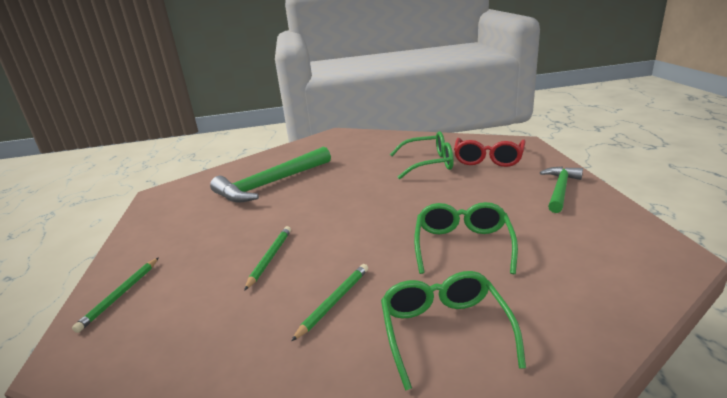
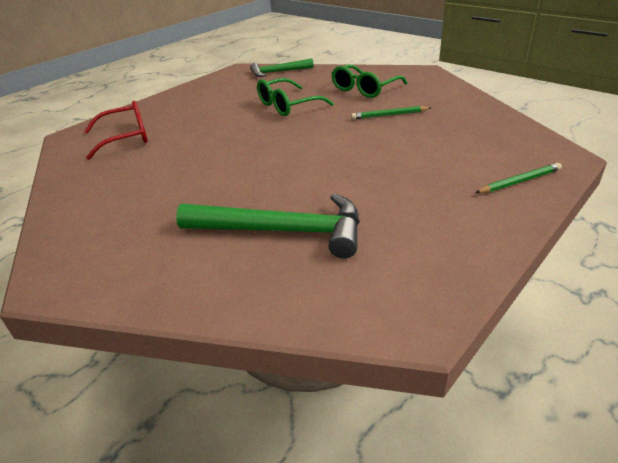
camera: 130 degrees left, 10 degrees up
green pencil [244,226,291,291] -> none
green glasses [390,131,454,179] -> none
green hammer [540,166,583,213] -> green hammer moved to [250,59,314,77]

